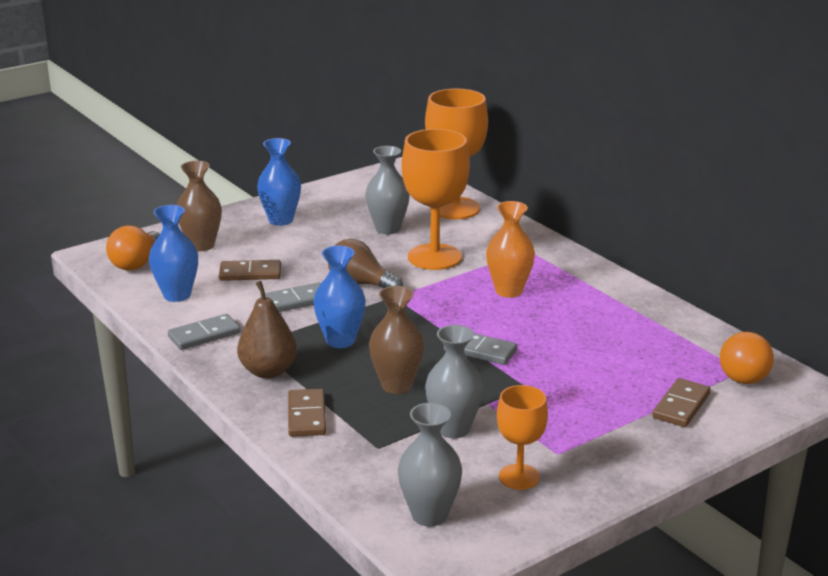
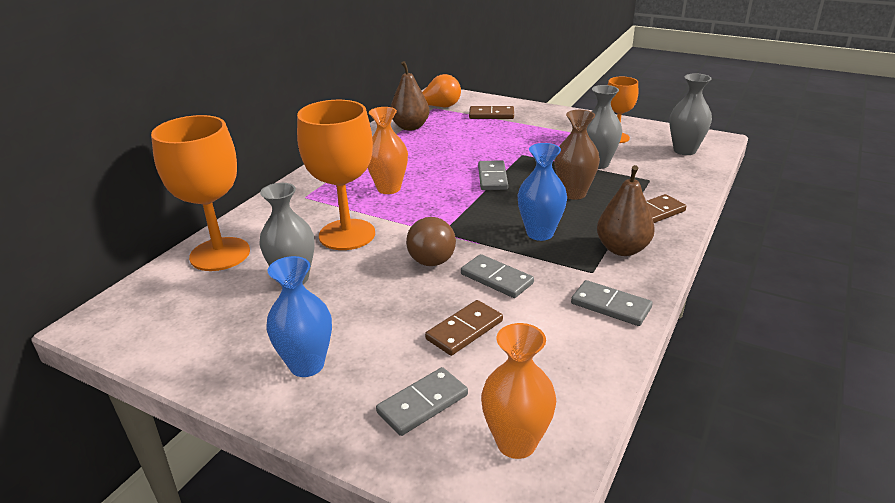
camera: 115 degrees left, 5 degrees up
orange light bulb [106,226,160,271] -> orange vase [481,323,556,459]
blue vase [149,205,198,302] -> none
brown vase [177,161,222,251] -> grey domino [376,367,468,436]
brown domino [219,260,281,281] -> brown domino turned 75 degrees clockwise [425,300,503,356]
none -> brown pear [391,61,430,131]

